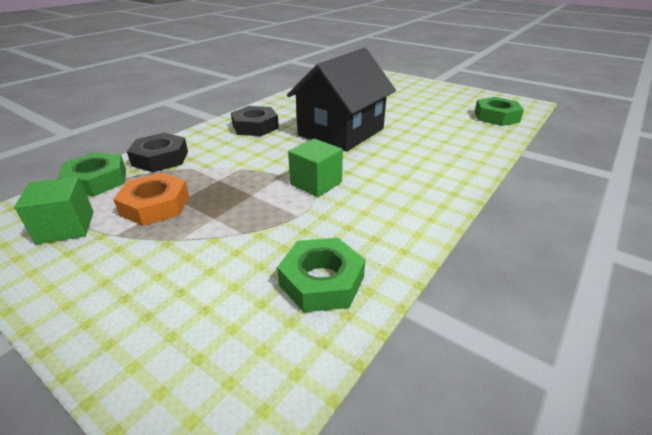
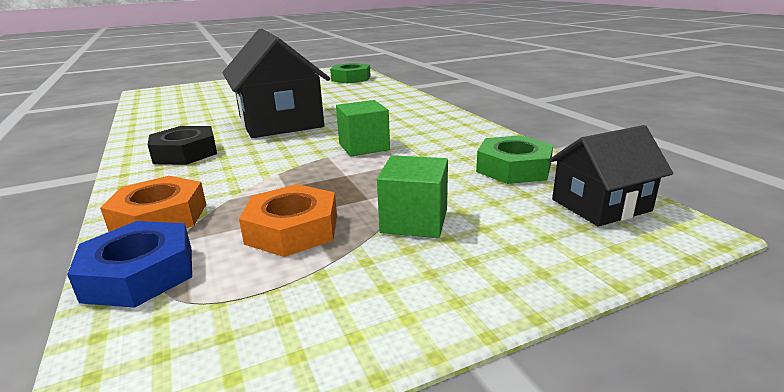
camera: 60 degrees left, 10 degrees down
green cube [14,176,94,244] -> green cube moved to [377,155,448,238]
green nut [58,152,126,196] -> blue nut [67,221,192,308]
black nut [127,133,188,172] -> orange nut [100,176,206,232]
none -> black house [548,125,673,227]

